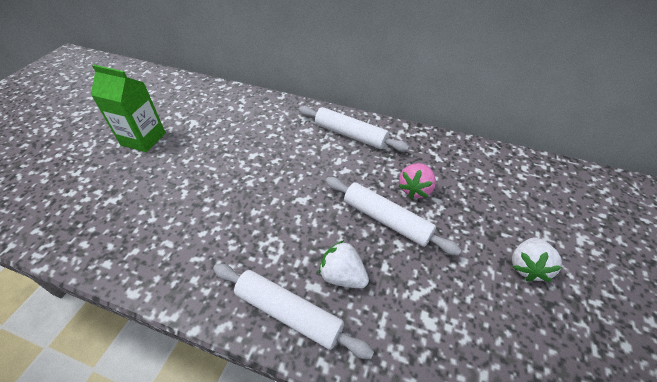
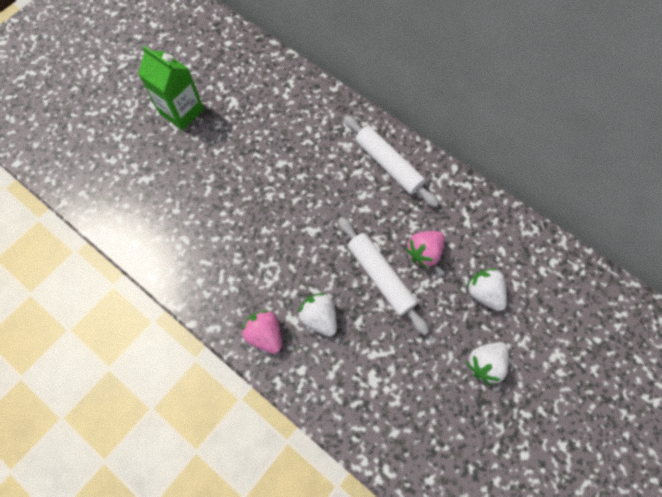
camera: 20 degrees right, 20 degrees up
white rolling pin [213,264,374,359] -> pink strawberry [242,310,281,354]
none -> white strawberry [466,268,507,311]

